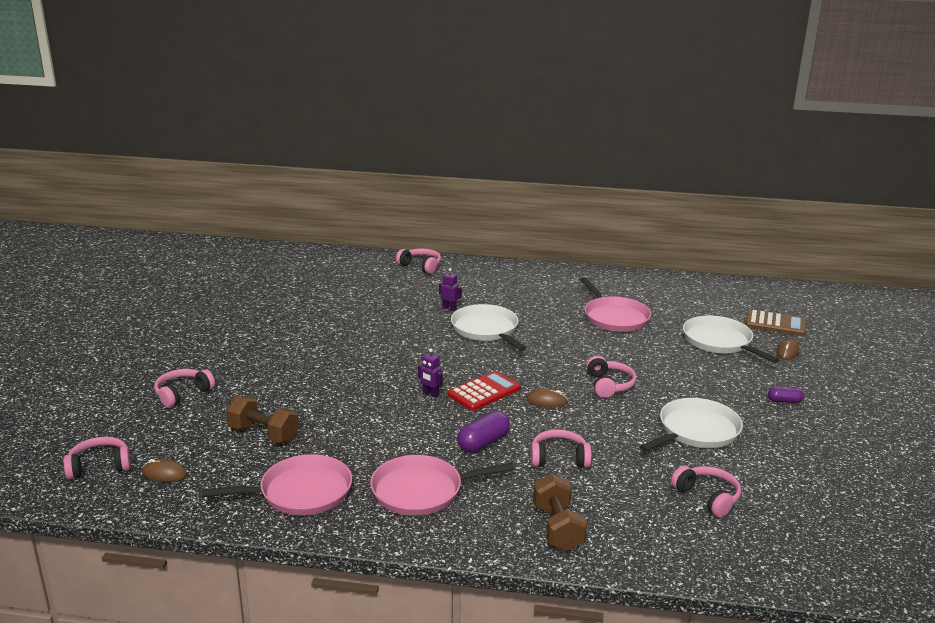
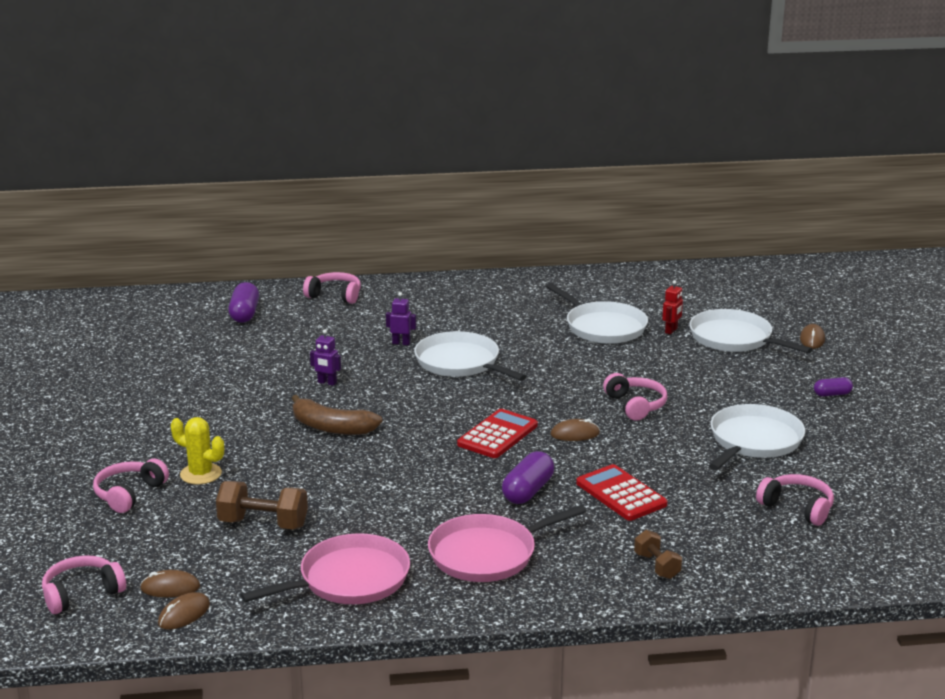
camera: 15 degrees left, 0 degrees up
purple robot [418,349,442,398] -> purple robot moved to [310,329,341,386]
pink headphones [531,429,592,468] -> red calculator [576,464,667,521]
brown dumbbell [533,474,587,551] -> brown dumbbell [634,530,682,579], size x0.61
pink pan [580,277,651,332] -> white pan [546,283,648,344]
brown calculator [745,309,807,336] -> none
none -> brown mouse [158,592,210,630]
none -> yellow cactus [171,417,224,485]
none -> purple capsule [228,282,259,323]
none -> brown banana [291,395,382,435]
none -> red robot [662,280,683,334]

